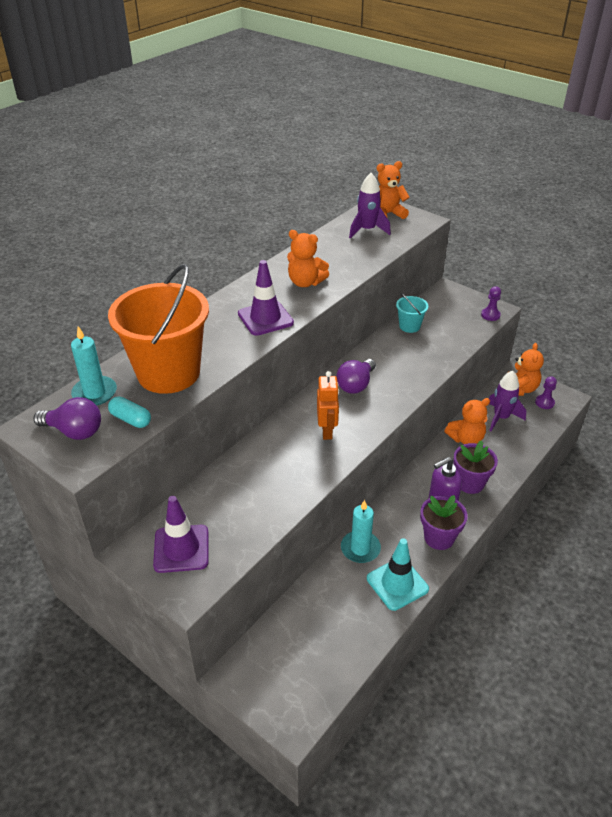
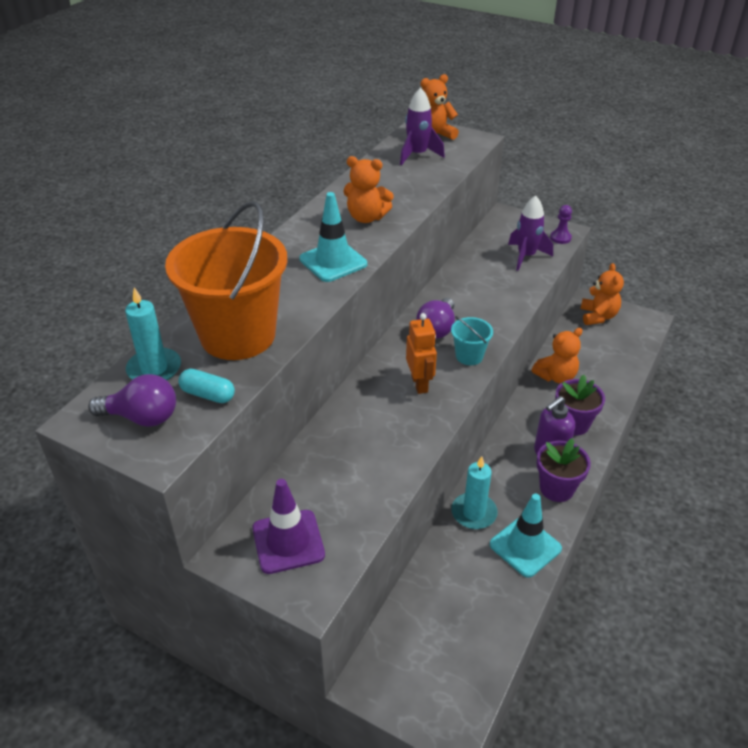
camera: 10 degrees left, 0 degrees up
purple traffic cone [238,260,294,336] -> turquoise traffic cone [299,192,367,282]
turquoise bucket [396,293,428,333] -> turquoise bucket moved to [451,316,493,365]
purple rocket [489,371,526,431] -> purple rocket moved to [508,195,553,271]
purple pawn [535,376,557,409] -> none

